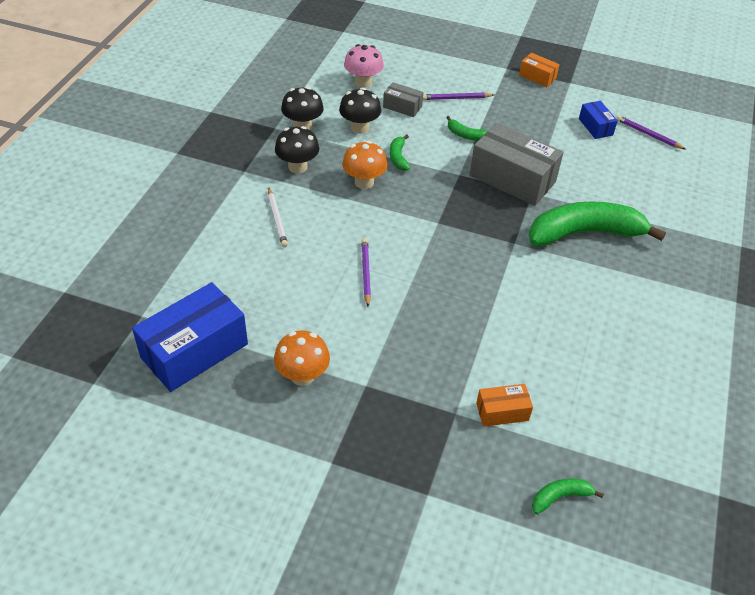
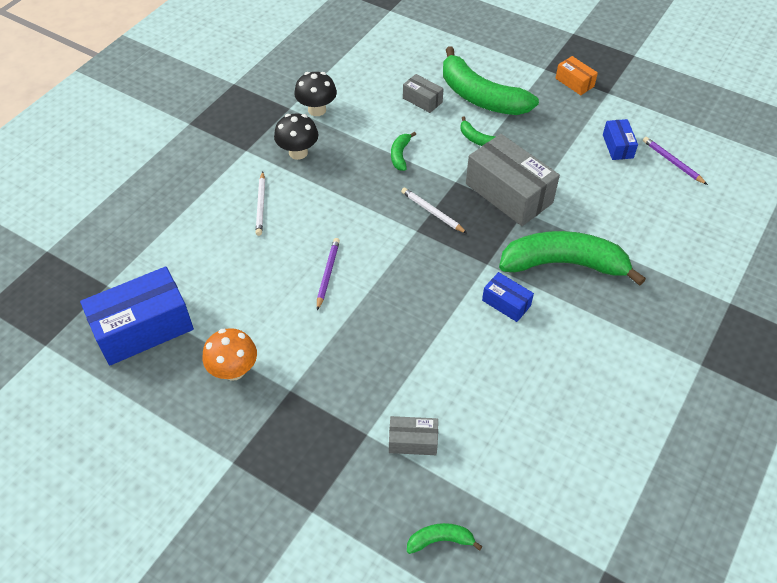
camera: 15 degrees right, 5 degrees up
black mushroom [339,88,381,134] -> none
orange mushroom [342,141,388,189] -> none
pink mushroom [344,44,384,88] -> none
purple pencil [423,92,494,100] -> green banana [443,46,539,115]
orange box [476,384,533,427] -> grey box [389,416,438,455]
none -> white pencil [401,188,468,234]
none -> blue box [482,272,534,322]

